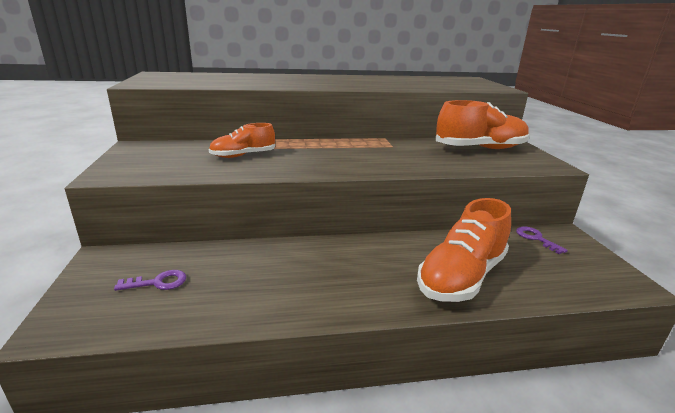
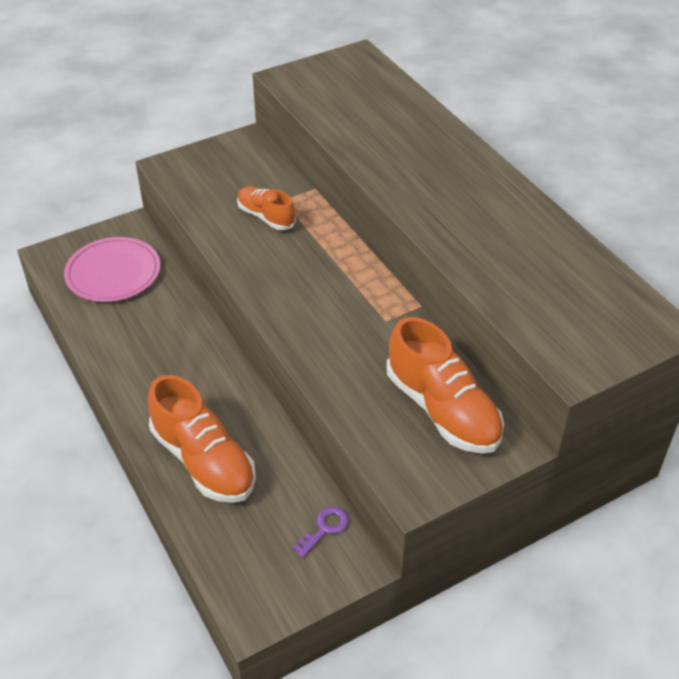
camera: 70 degrees right, 20 degrees up
purple key [114,270,186,291] -> pink plate [64,237,160,302]
orange shoe [417,198,511,302] -> orange shoe turned 150 degrees counterclockwise [148,375,256,503]

